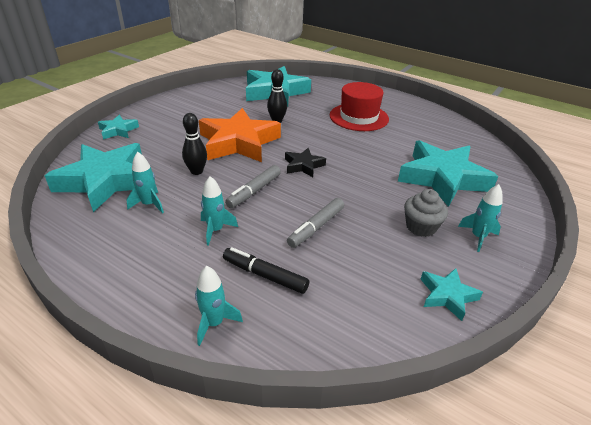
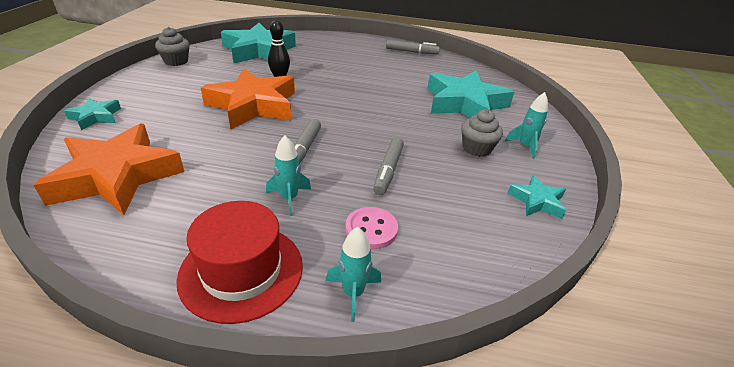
camera: 25 degrees left, 0 degrees up
turquoise star [45,143,142,212] -> orange star [34,124,184,215]
turquoise rocket [127,152,164,214] -> none
black bowling pin [182,113,207,175] -> none
black marker [223,247,309,294] -> pink button [345,207,398,249]
black star [285,148,326,177] -> none
red hat [330,82,389,131] -> red hat moved to [176,201,303,324]
none -> grey cupcake [155,27,190,66]
none -> grey marker [386,40,440,54]

